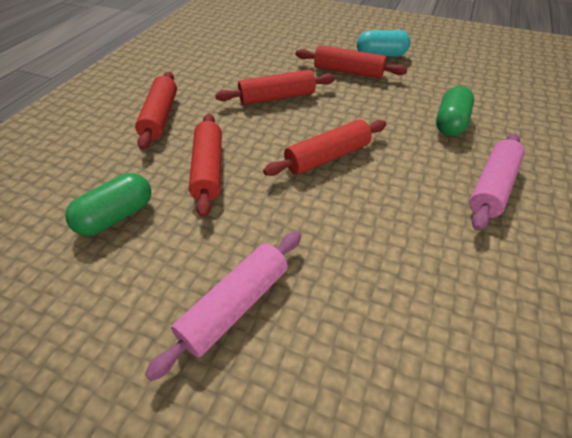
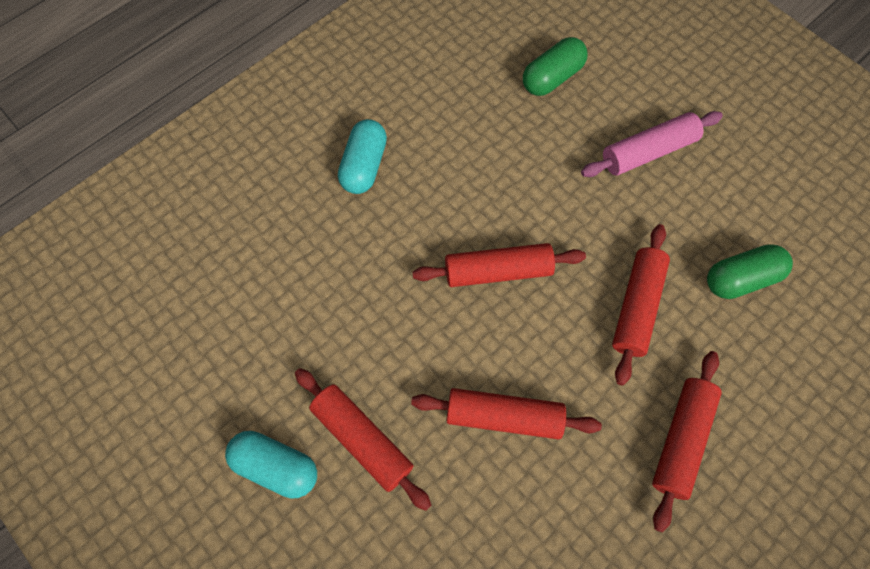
camera: 155 degrees left, 20 degrees up
green capsule [436,86,474,136] -> green capsule moved to [523,37,588,96]
pink rolling pin [469,134,525,231] -> turquoise capsule [338,119,387,194]

